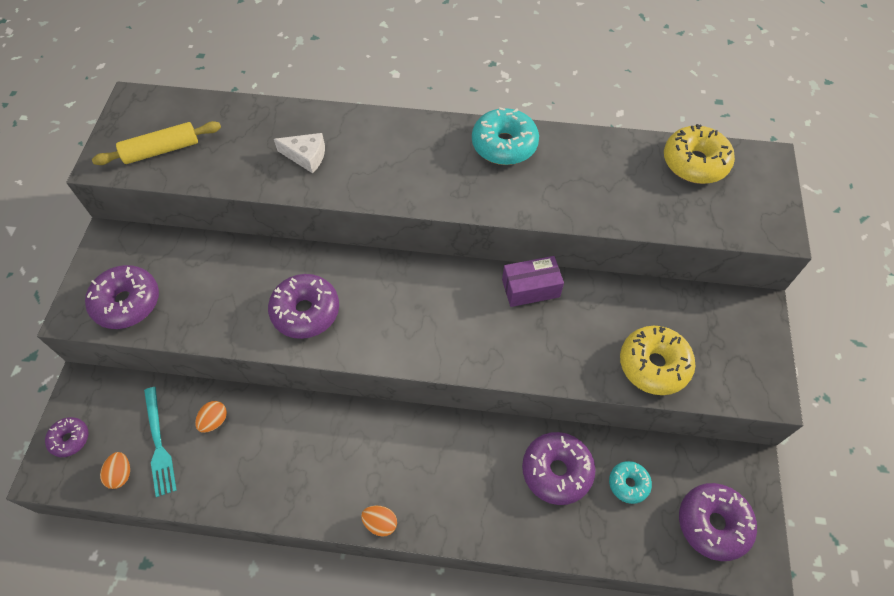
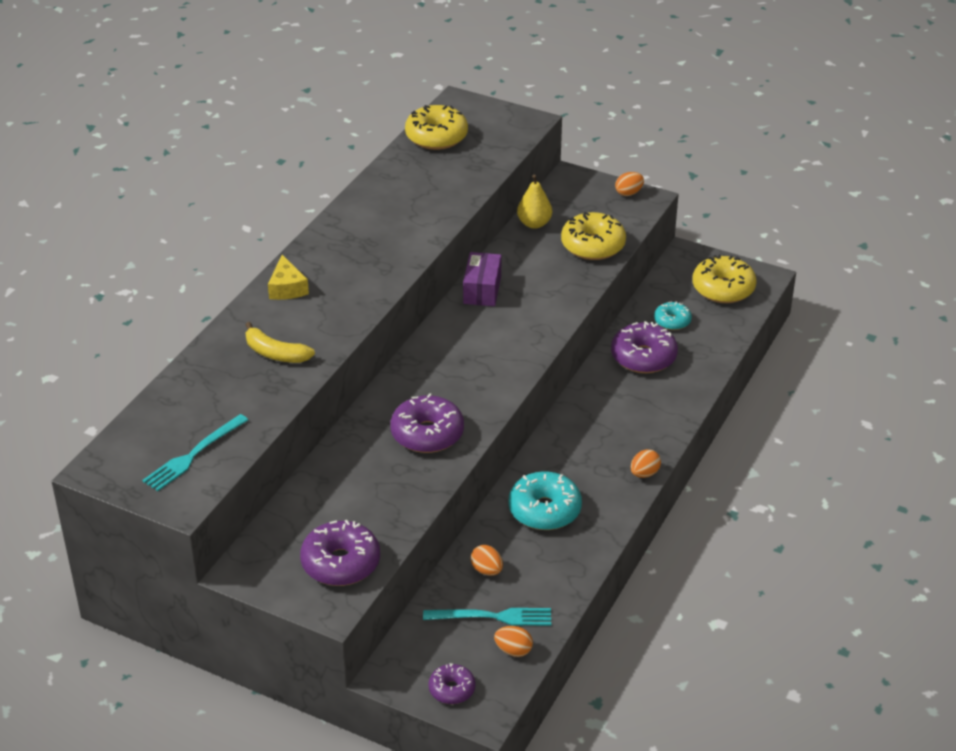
camera: 70 degrees left, 20 degrees down
yellow rolling pin [92,121,221,165] -> turquoise fork [142,414,248,491]
white cheese [274,133,325,173] -> yellow banana [246,322,315,363]
turquoise donut [472,108,539,165] -> turquoise donut moved to [509,471,582,530]
purple donut [679,483,757,561] -> yellow donut [692,255,757,303]
none -> yellow cheese [268,255,309,300]
none -> yellow pear [517,175,552,229]
none -> orange egg [615,172,644,196]

